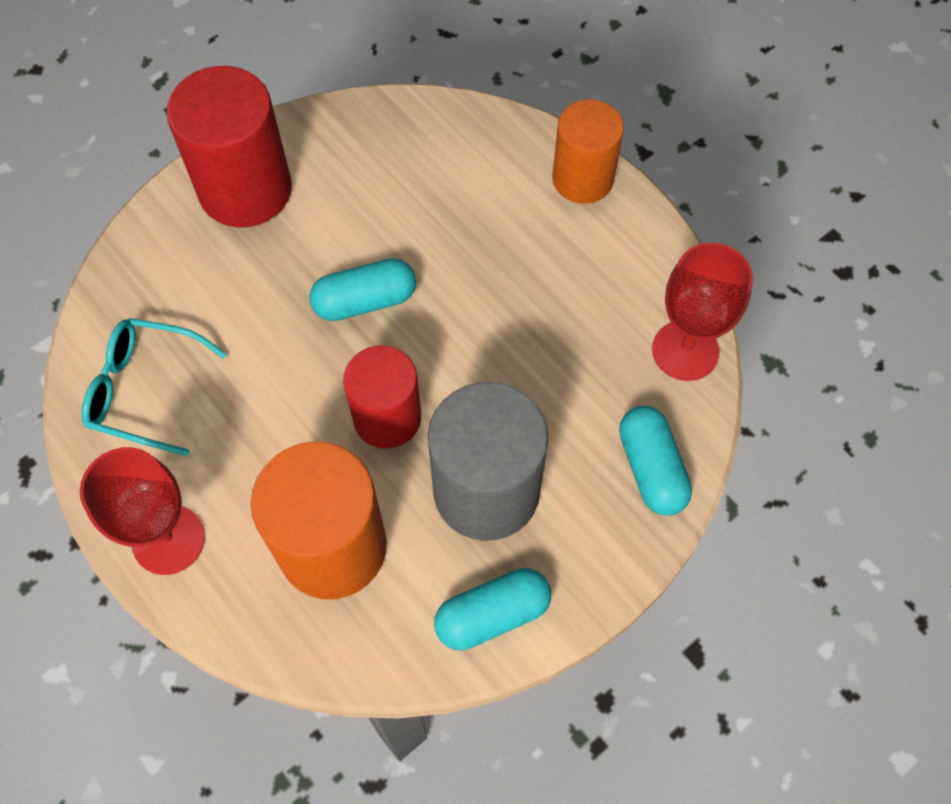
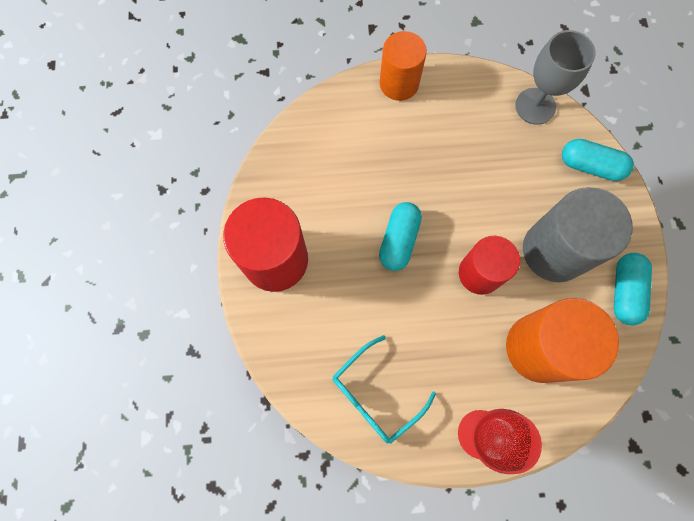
camera: 55 degrees left, 10 degrees up
red goblet [652,243,753,381] -> grey goblet [515,30,596,125]

